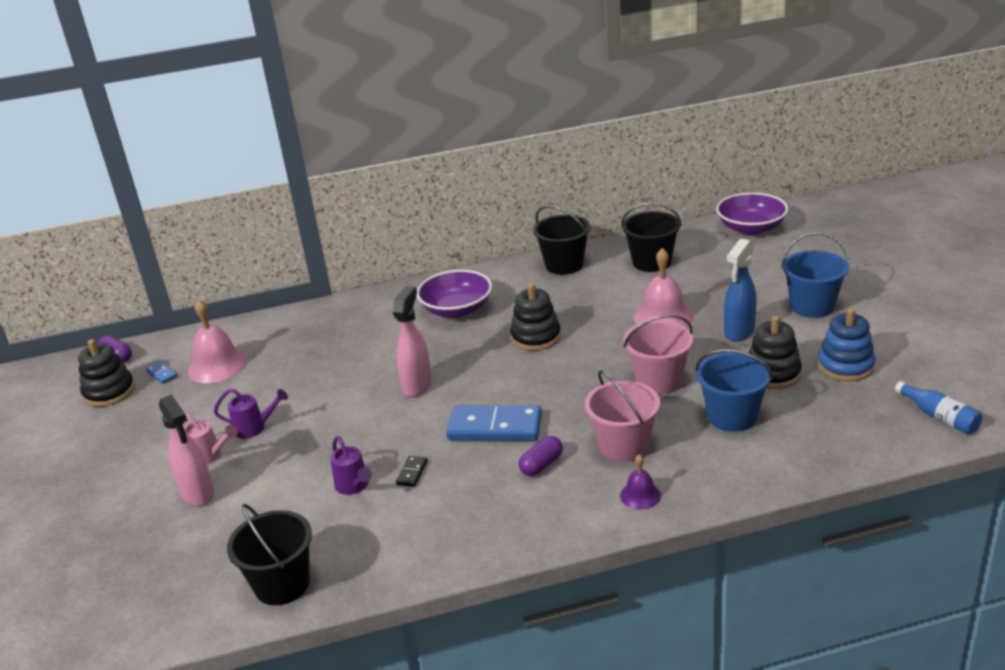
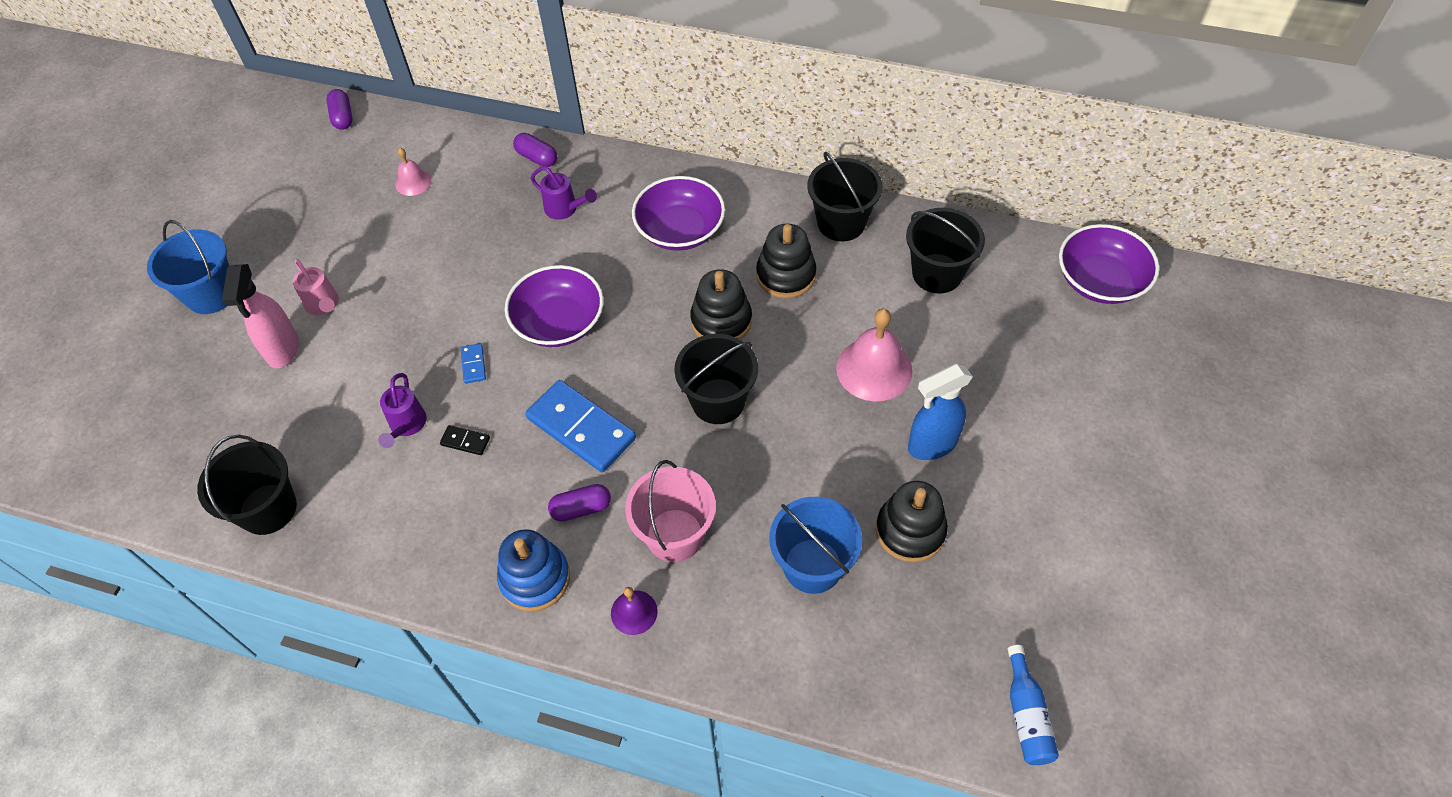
camera: 30 degrees right, 25 degrees up
black stacking toy [78,339,135,407] -> black stacking toy moved to [756,224,817,298]
blue domino [146,362,178,384] -> blue domino moved to [461,343,486,384]
pink bell [188,299,248,383] -> pink bell [395,148,431,196], size x0.54
purple watering can [214,389,288,439] -> purple watering can moved to [531,166,597,220]
pink spray bottle [393,286,432,397] -> purple bowl [505,265,604,347]
black domino [396,456,428,487] -> black domino turned 60 degrees clockwise [440,425,490,455]
pink bucket [623,315,693,395] -> none
blue bucket [781,232,850,318] -> blue bucket moved to [147,220,229,314]
blue stacking toy [817,308,875,382] -> blue stacking toy moved to [497,529,570,611]
none -> purple capsule [513,133,557,167]
none -> black bucket [674,334,758,424]

